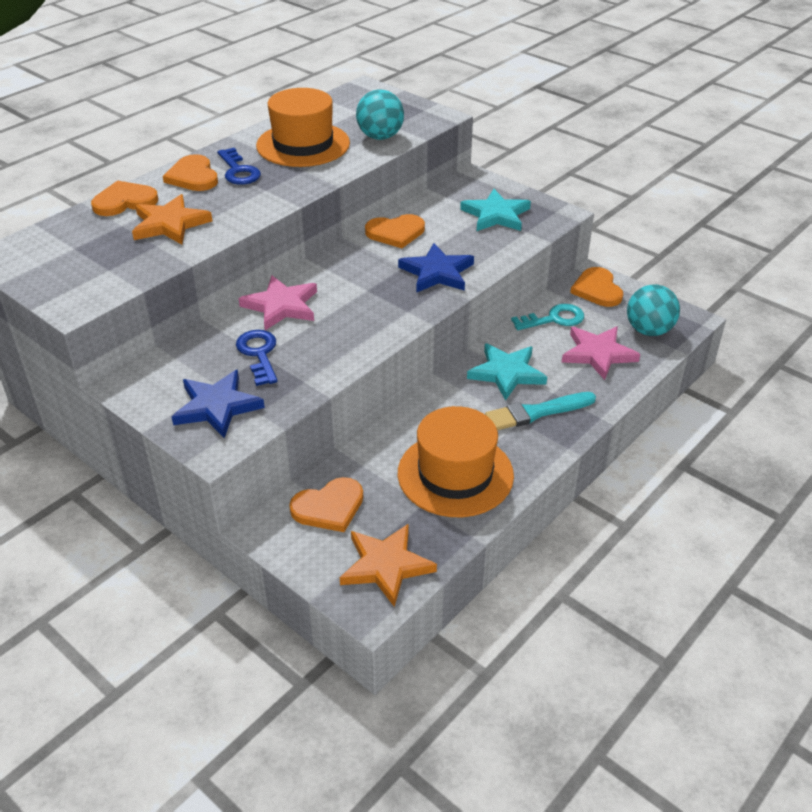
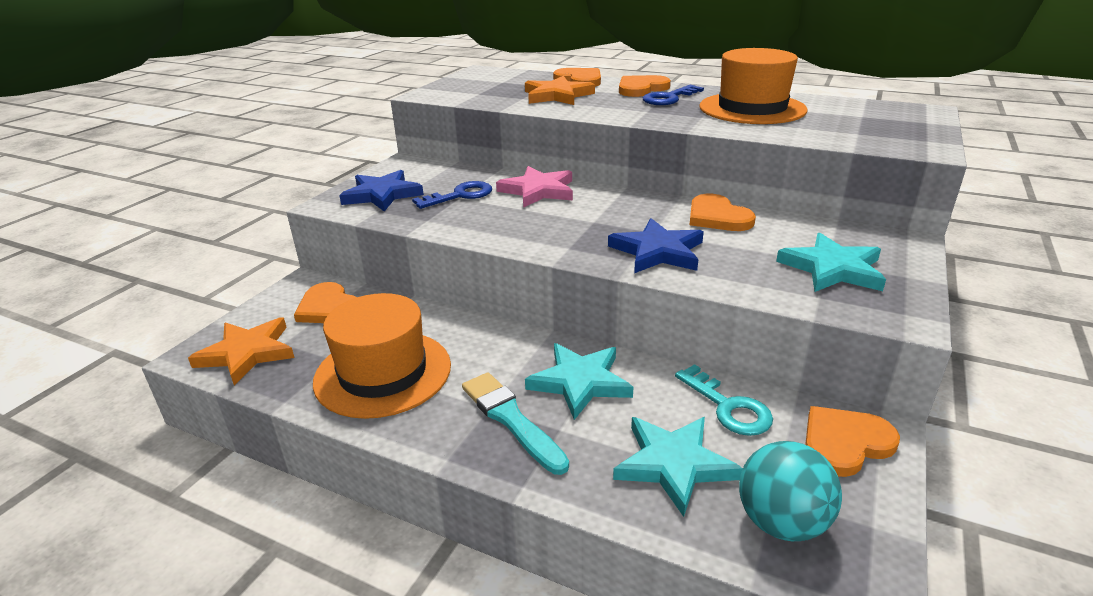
camera: 75 degrees right, 10 degrees down
turquoise ball [356,89,404,140] -> none
pink star [562,326,640,380] -> turquoise star [613,417,743,517]

